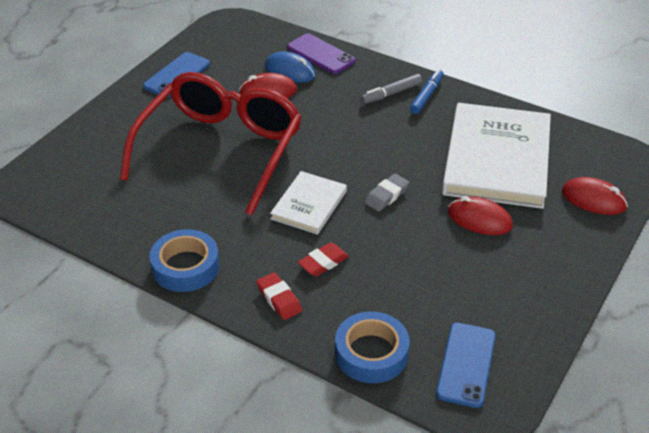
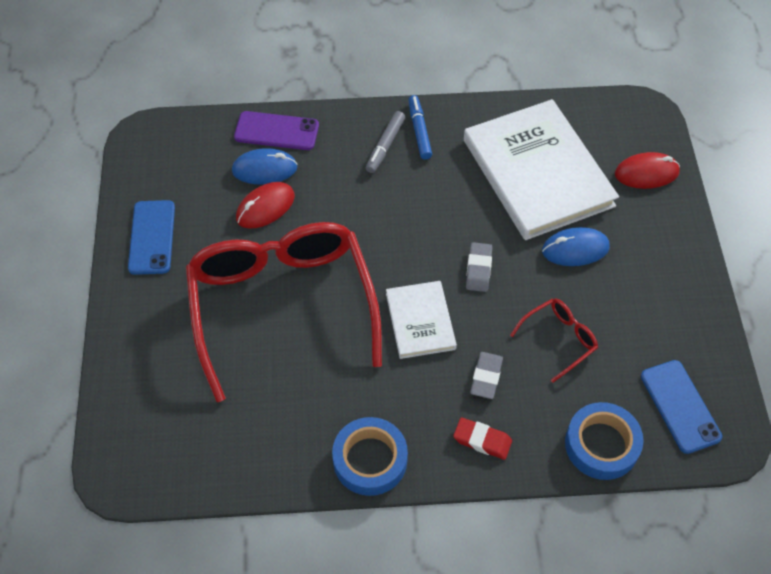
camera: 35 degrees left, 15 degrees up
red eraser [297,242,349,276] -> grey eraser [470,352,503,399]
red mouse [448,196,513,235] -> blue mouse [542,227,610,266]
none -> red glasses [510,298,598,382]

